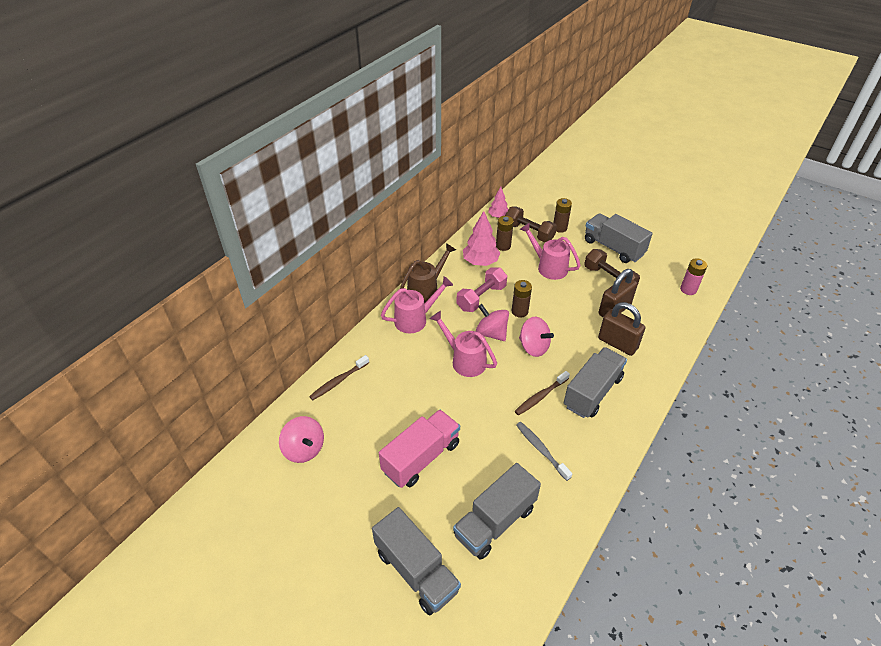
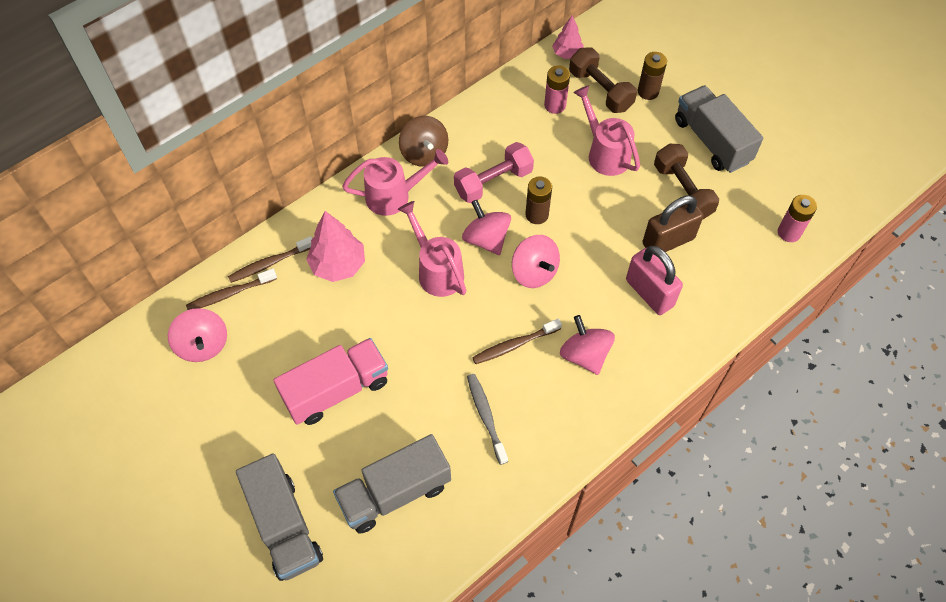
camera: 15 degrees right, 15 degrees up
brown watering can [400,243,456,303] -> brown spinning top [399,116,448,167]
pink tree [463,211,500,266] -> pink tree moved to [306,211,365,282]
brown battery [496,216,514,251] -> pink battery [544,65,570,114]
grey truck [564,347,627,418] -> pink spinning top [560,315,615,375]
brown padlock [598,302,645,356] -> pink padlock [626,246,683,315]
none -> brown toothbrush [186,269,277,310]

